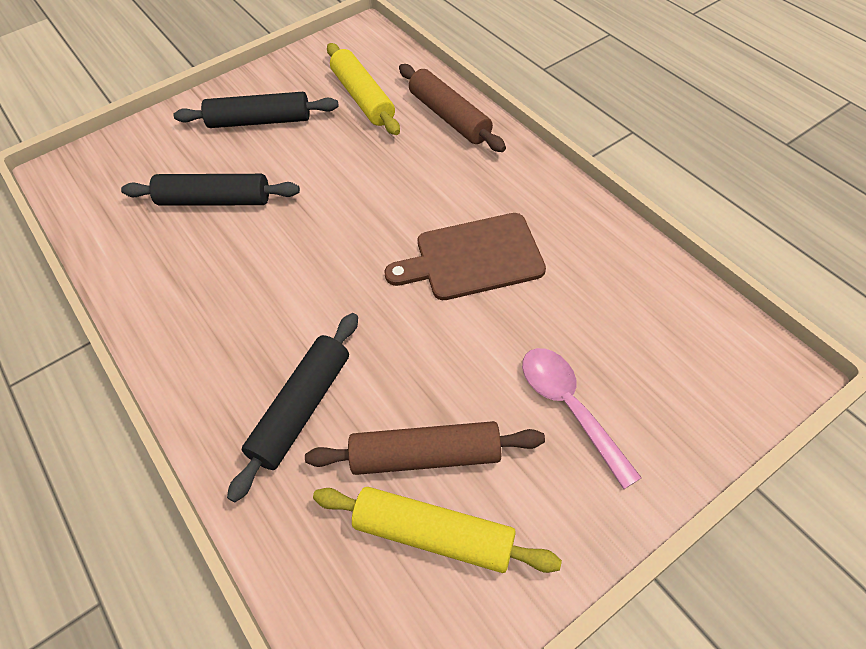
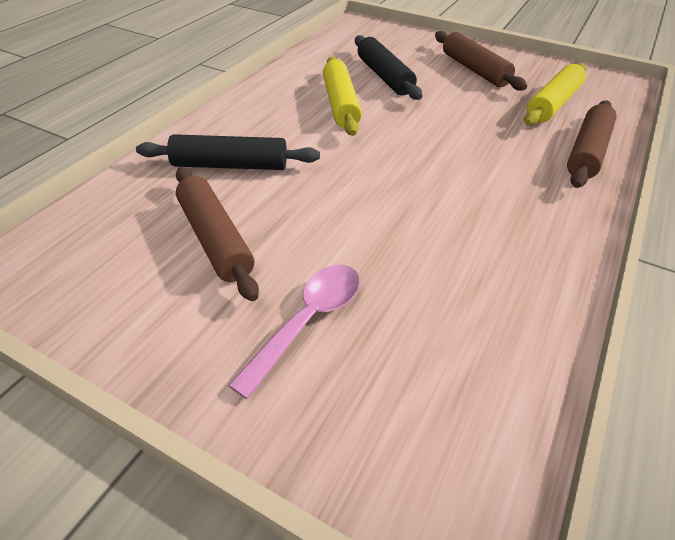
camera: 60 degrees right, 10 degrees down
black rolling pin [174,92,338,128] -> brown rolling pin [435,31,527,90]
yellow rolling pin [313,487,562,573] -> yellow rolling pin moved to [323,57,362,136]
brown cutting board [385,213,546,300] -> none

